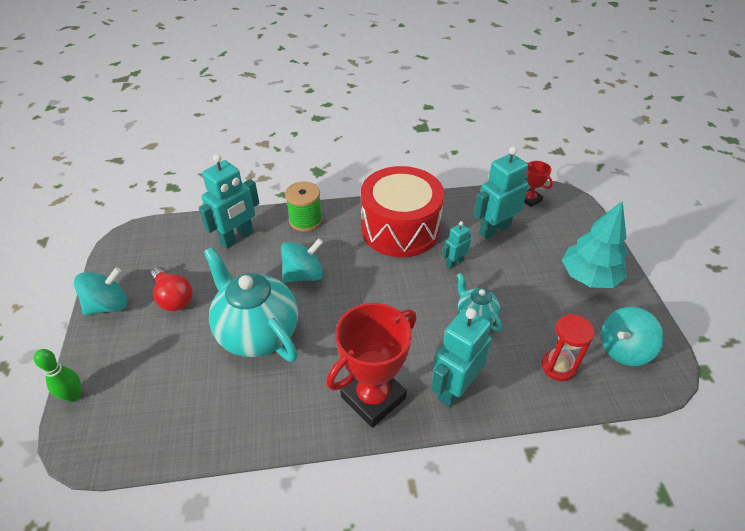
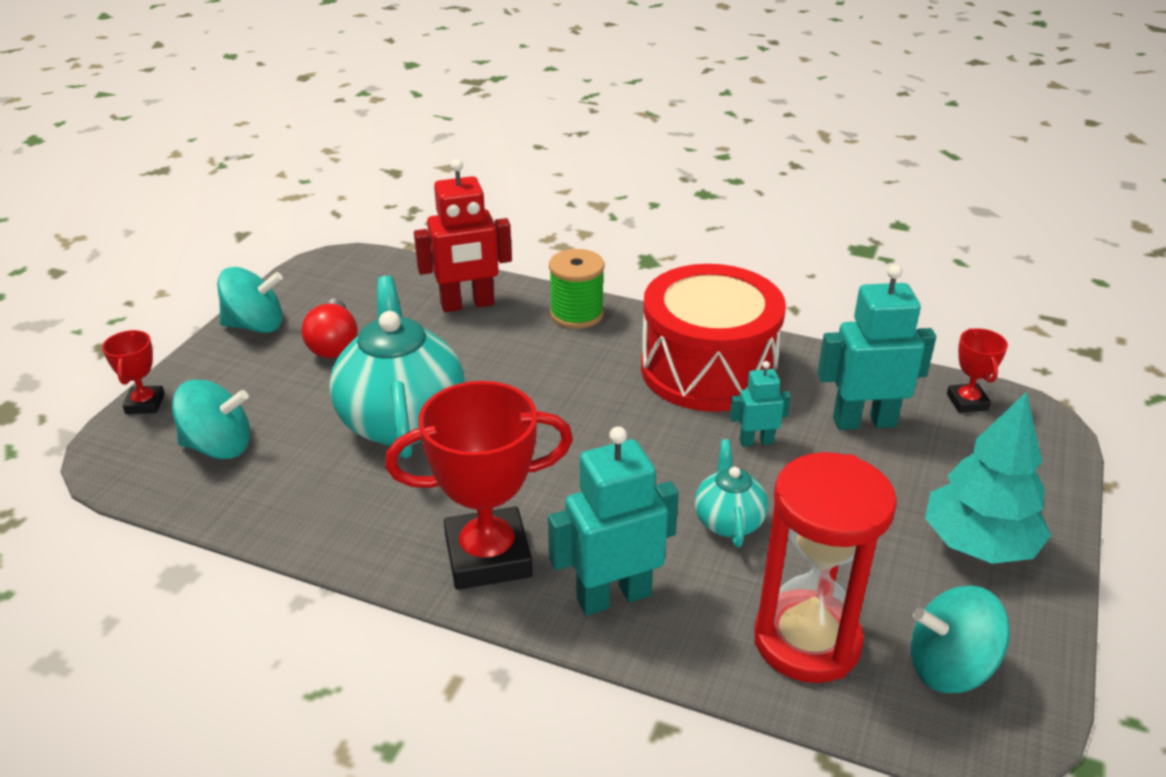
camera: 30 degrees right, 10 degrees down
green bowling pin [34,349,81,402] -> red trophy [102,330,165,414]
turquoise robot [199,154,259,249] -> red robot [414,159,512,312]
turquoise spinning top [281,239,323,283] -> turquoise spinning top moved to [172,380,250,459]
red hourglass [541,314,595,381] -> red hourglass [754,452,897,683], size x1.71

